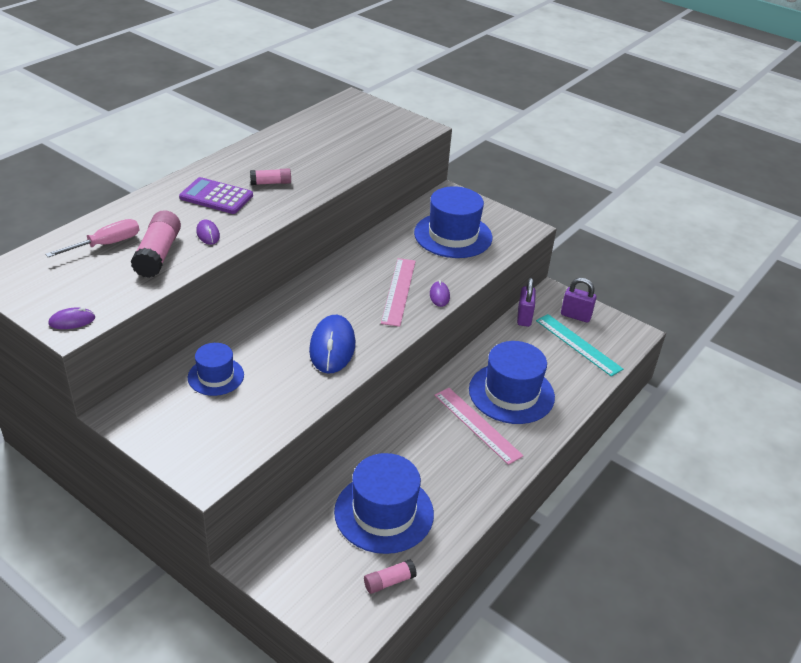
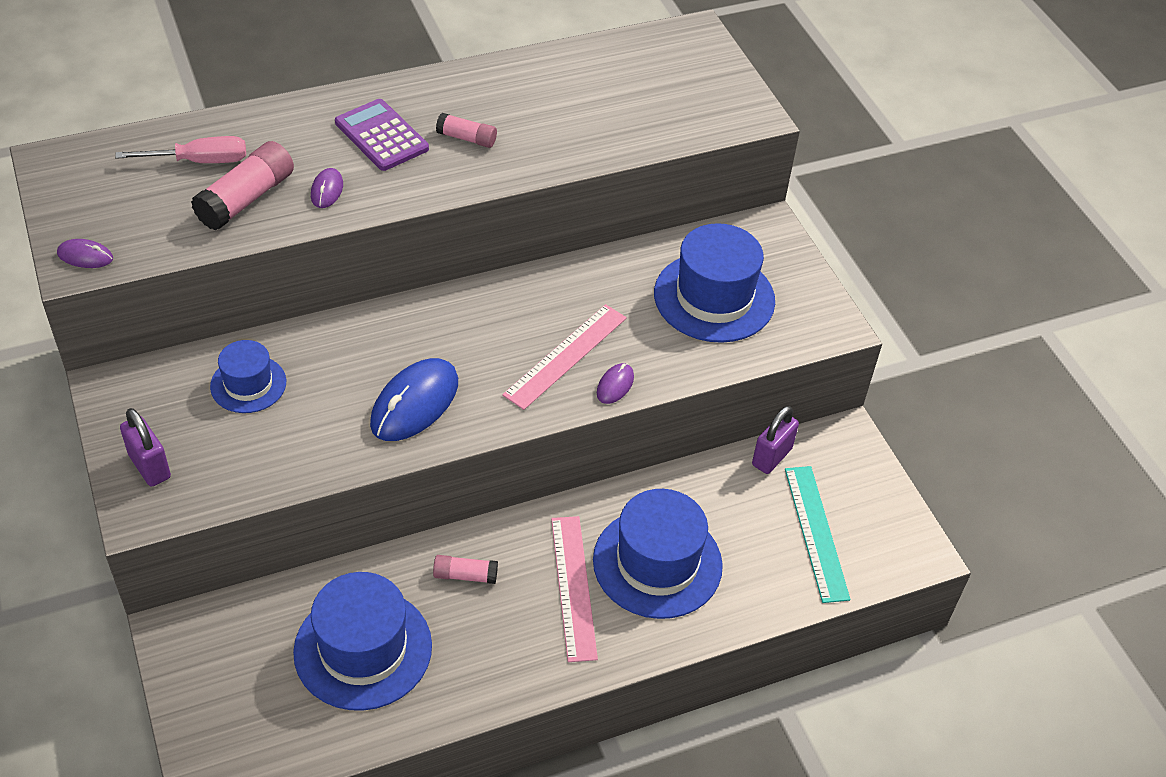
camera: 30 degrees right, 10 degrees up
pink glue stick [364,559,417,594] -> pink glue stick moved to [433,555,498,584]
purple padlock [561,278,596,323] -> purple padlock moved to [120,408,171,487]

